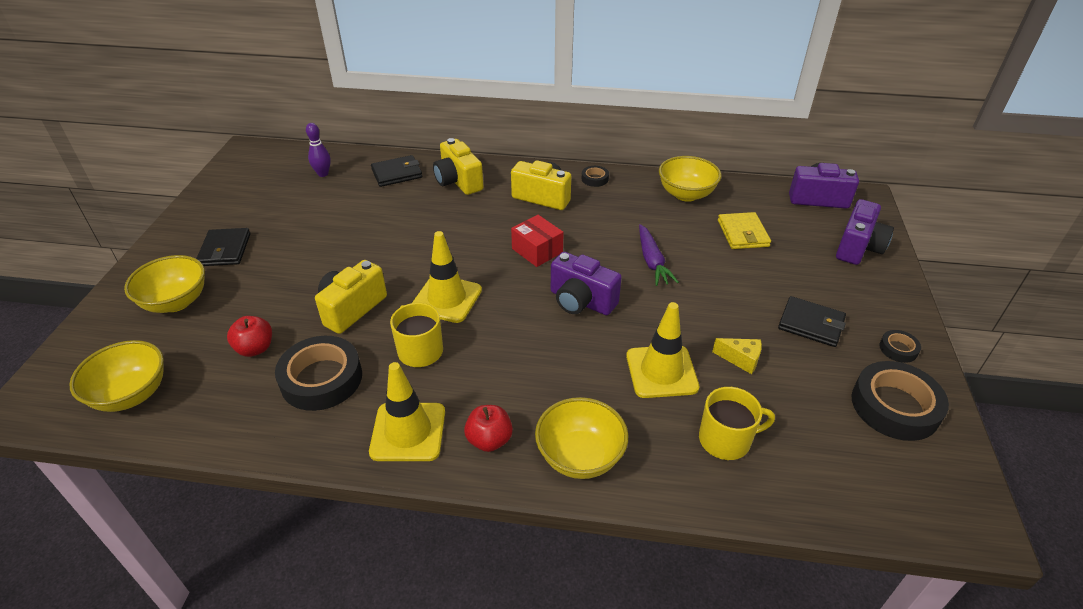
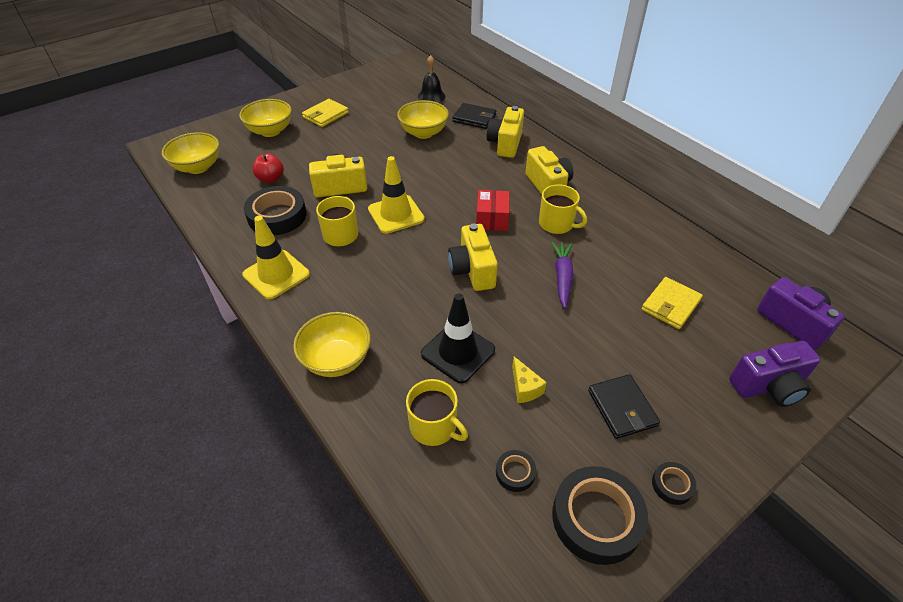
camera: 45 degrees right, 5 degrees up
black wallet [196,228,250,266] -> yellow wallet [302,99,349,127]
purple bowling pin [306,123,331,177] -> black bell [418,55,445,103]
red apple [464,405,513,452] -> none
purple camera [551,252,622,315] -> yellow camera [448,224,498,291]
black tape [582,166,609,187] -> black tape moved to [496,450,536,492]
yellow traffic cone [626,302,699,398] -> black traffic cone [421,293,495,383]
purple carrot [639,224,679,286] -> purple carrot turned 150 degrees clockwise [551,242,573,309]
yellow bowl [659,156,721,202] -> yellow bowl moved to [397,100,449,139]
none -> yellow mug [539,184,587,234]

